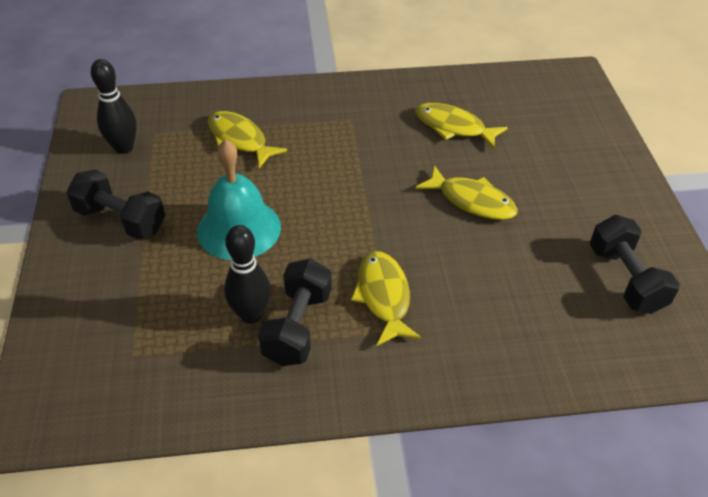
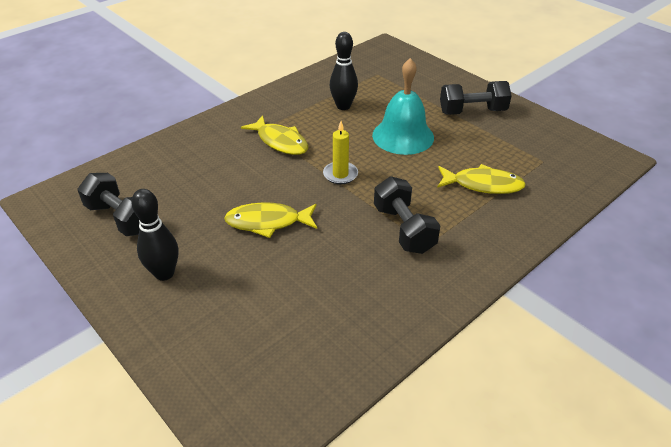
camera: 145 degrees right, 5 degrees down
black bowling pin [91,59,137,154] -> black bowling pin moved to [131,189,178,281]
black dumbbell [258,259,332,366] -> black dumbbell moved to [374,176,441,254]
yellow fish [415,103,508,149] -> none
none -> yellow candle [323,121,358,184]

